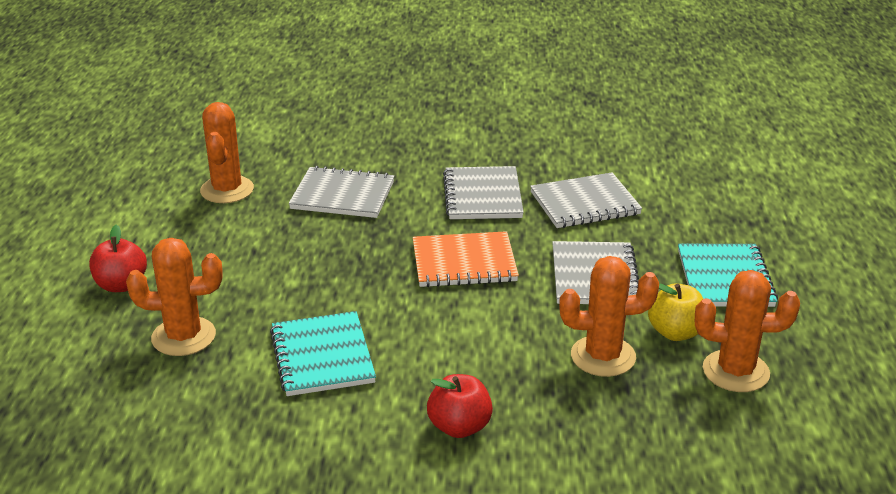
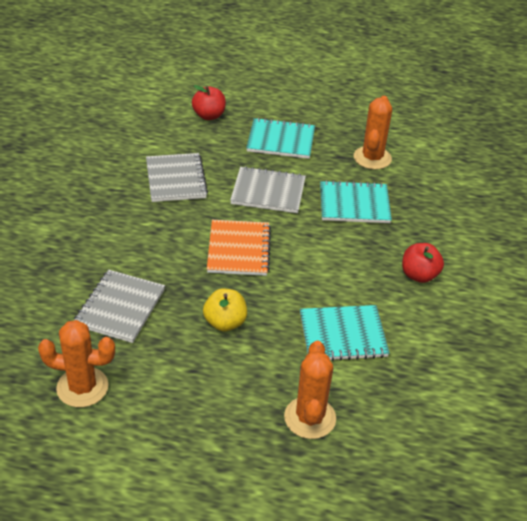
camera: 85 degrees left, 10 degrees up
red apple [89,225,147,292] -> red apple moved to [192,85,226,120]
grey notebook [443,166,524,219] -> none
orange cactus [559,256,659,377] -> turquoise notebook [320,180,392,223]
yellow apple [648,283,703,341] -> yellow apple moved to [203,288,247,331]

